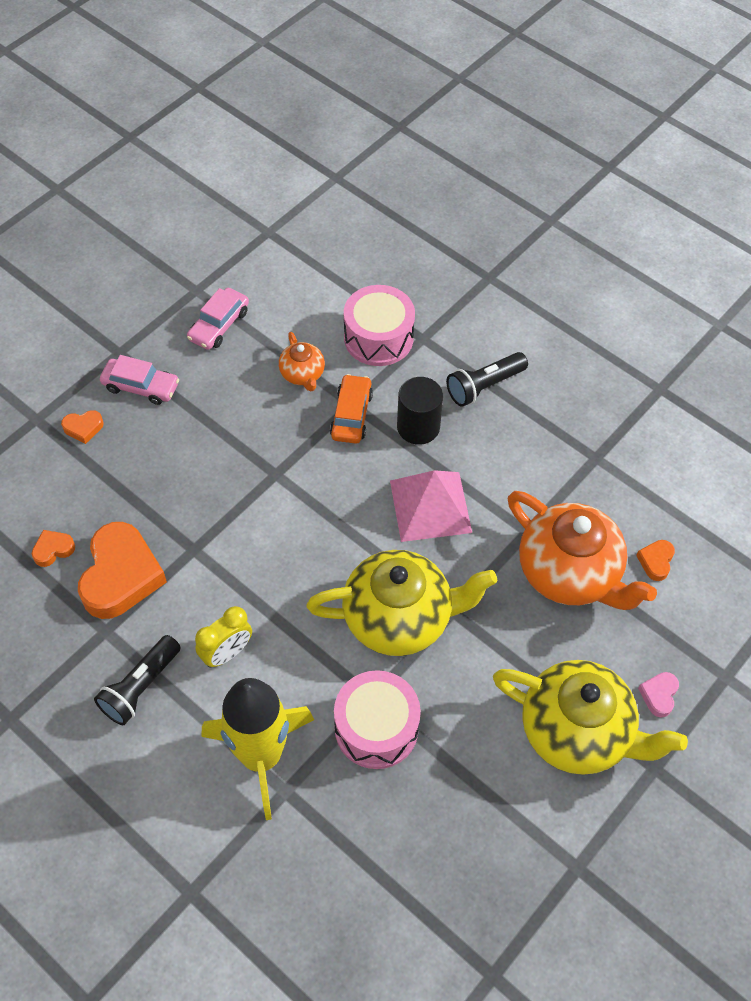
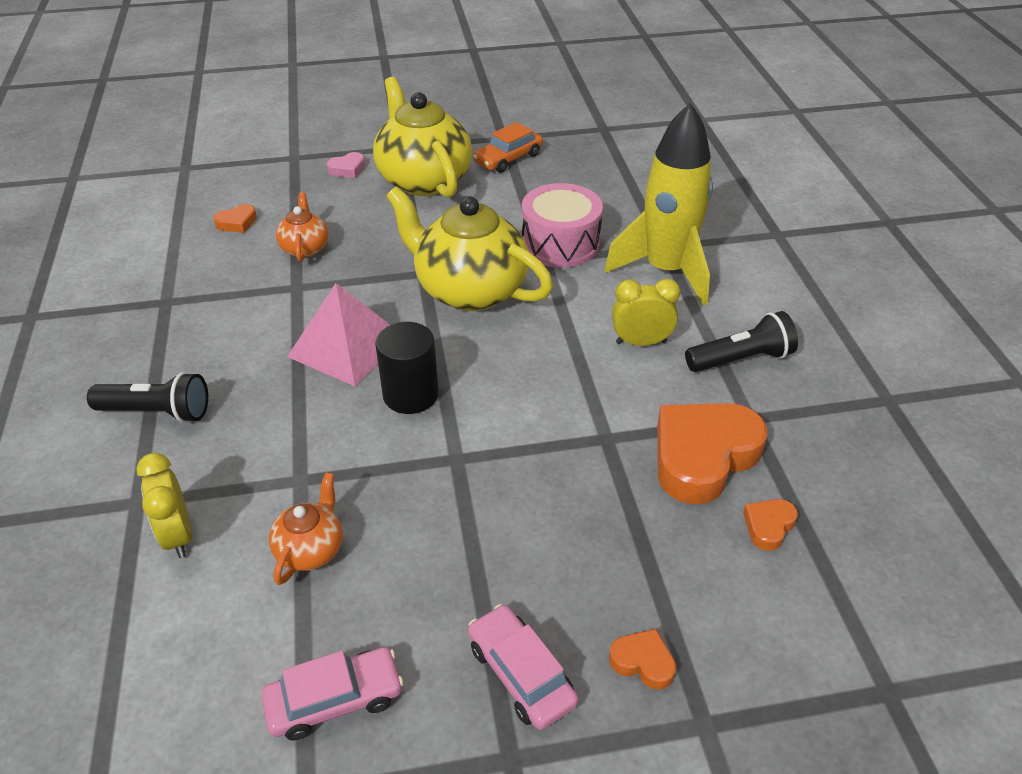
camera: 140 degrees left, 15 degrees down
orange heart [32,530,75,567] -> orange heart turned 120 degrees clockwise [743,499,798,551]
orange car [330,374,373,444] -> orange car moved to [473,122,543,173]
pink drum [344,285,415,366] -> yellow clock [136,453,192,558]
black cylinder [397,377,443,445] -> black cylinder moved to [375,322,439,414]
orange teapot [508,491,657,610] -> orange teapot [276,192,328,262], size x0.48

